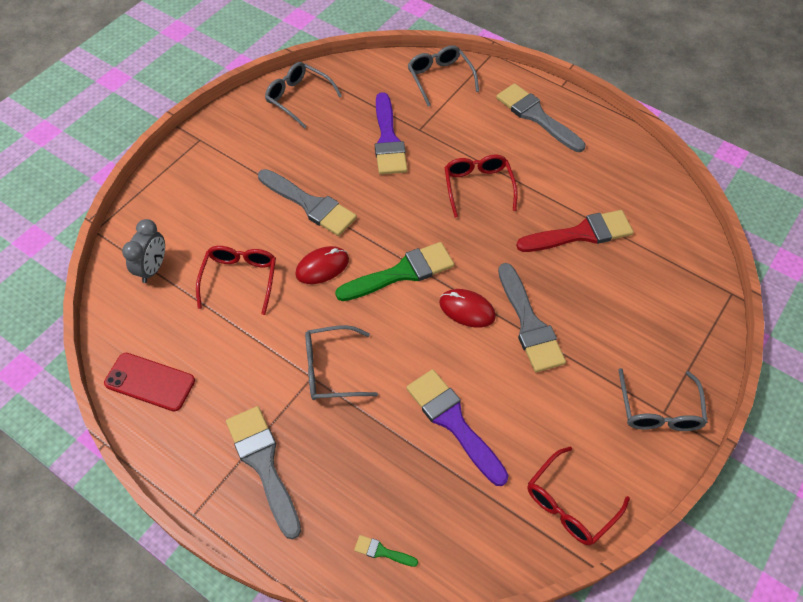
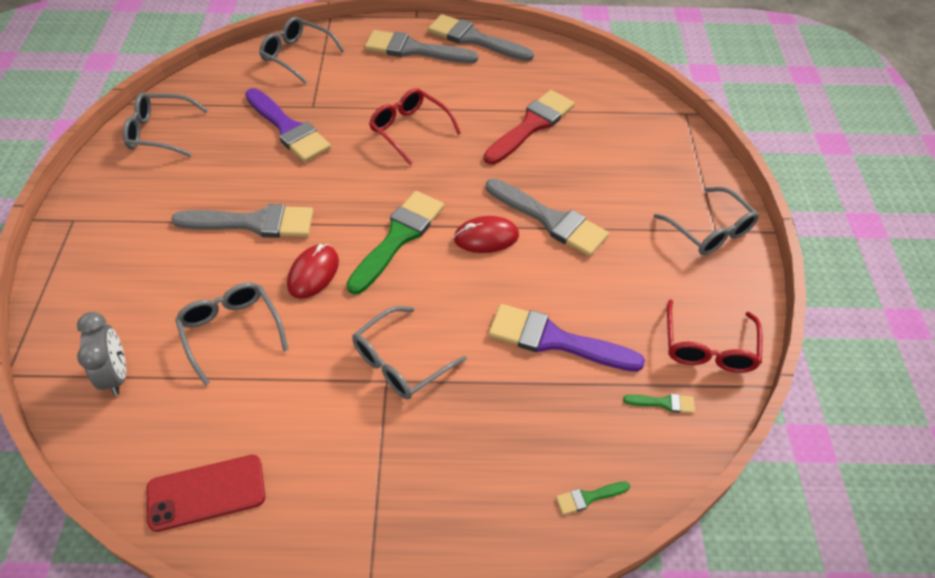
camera: 35 degrees left, 5 degrees down
red glasses [196,246,276,315] -> grey glasses [175,282,288,386]
grey brush [226,406,301,540] -> grey brush moved to [428,14,534,61]
none -> green brush [623,394,695,413]

